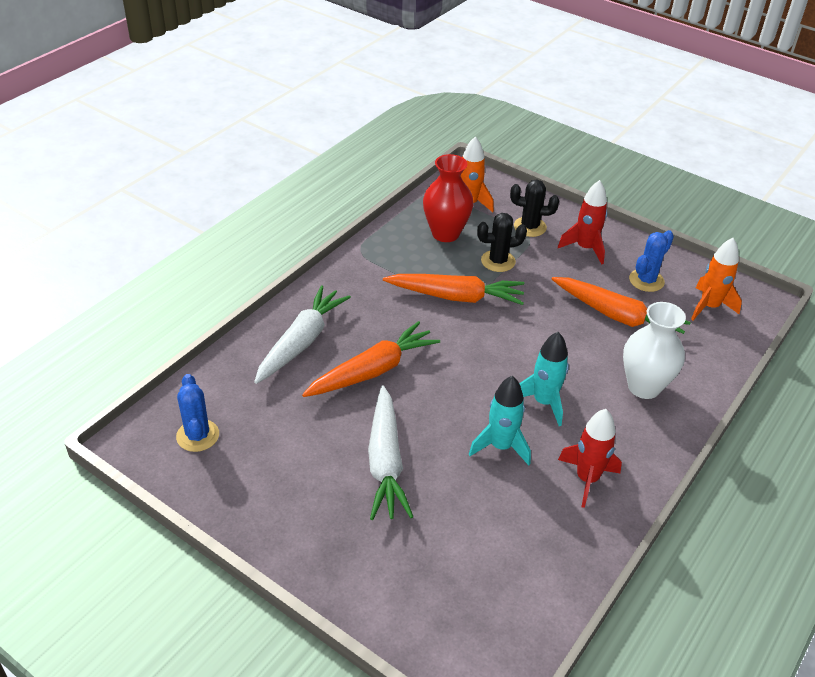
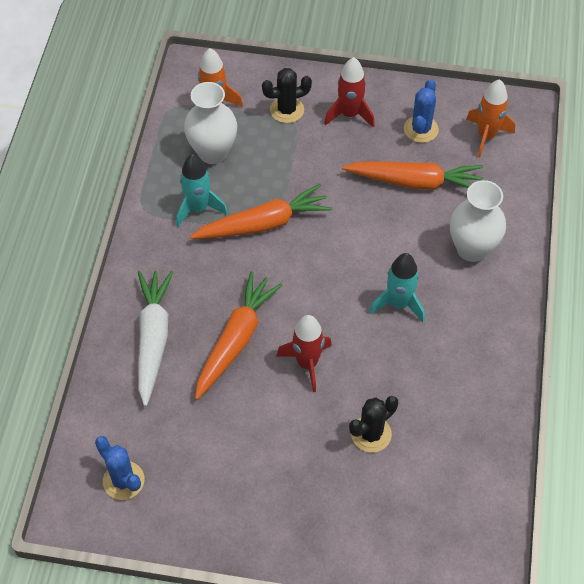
camera: 25 degrees left, 15 degrees up
white carrot [368,386,413,520] -> none
red vase [423,154,473,242] -> white vase [184,82,237,164]
turquoise rocket [469,376,531,466] -> turquoise rocket moved to [176,154,228,227]
black cactus [477,213,527,272] -> black cactus moved to [349,396,398,452]
red rocket [558,409,622,508] -> red rocket moved to [277,315,332,392]

